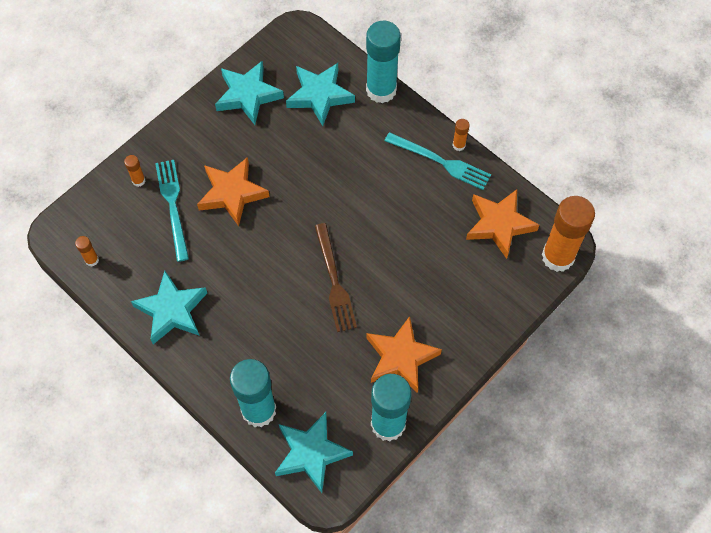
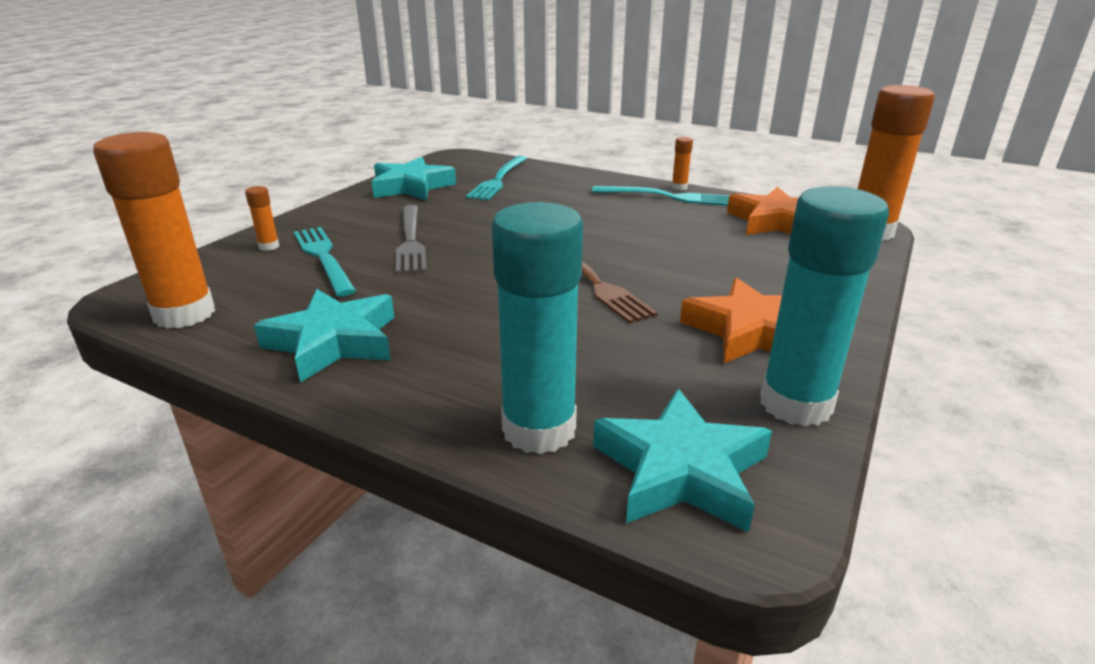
camera: 15 degrees left, 35 degrees down
orange glue stick [75,236,99,267] -> orange glue stick [93,132,215,329], size x2.39
orange star [197,157,269,226] -> grey fork [396,205,426,274]
turquoise star [286,63,355,126] -> turquoise fork [466,156,527,201]
turquoise glue stick [366,21,401,103] -> none

